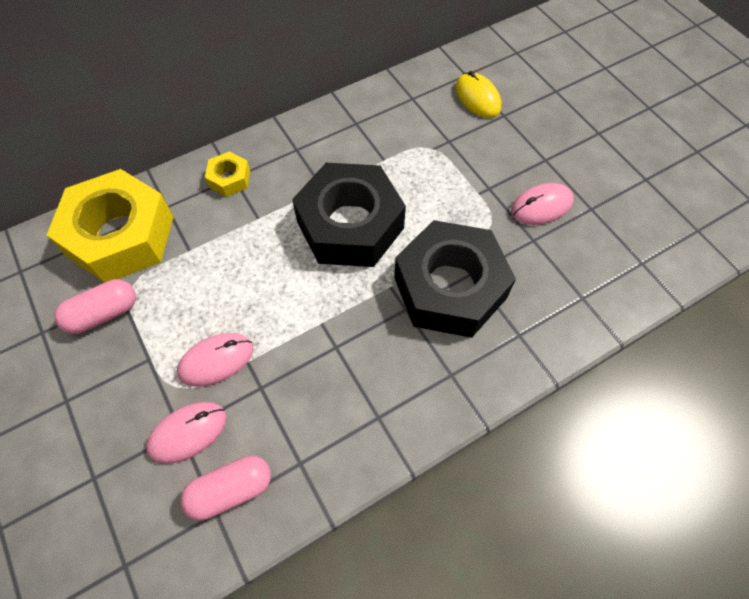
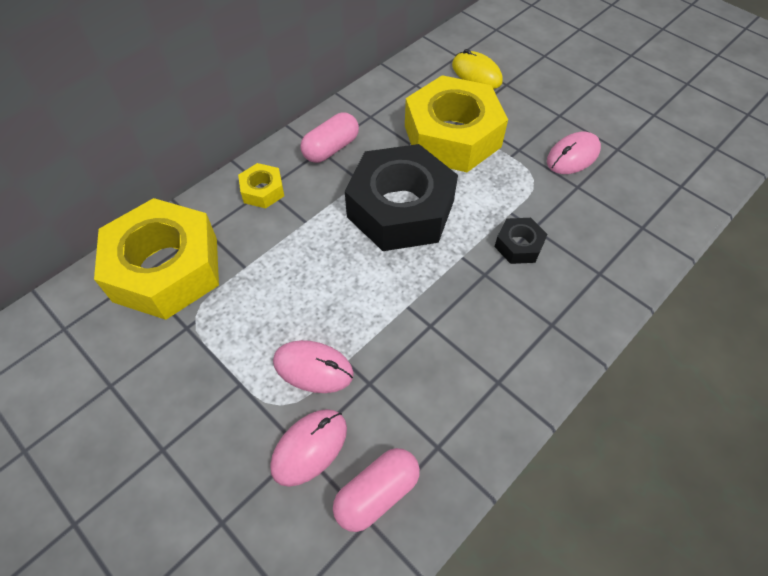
camera: 15 degrees left, 5 degrees down
pink capsule [54,279,136,334] -> pink capsule moved to [301,113,359,163]
pink mouse [177,333,253,387] -> pink mouse turned 60 degrees clockwise [273,340,354,393]
black nut [394,220,516,338] -> black nut [495,218,548,264], size x0.43
none -> yellow nut [405,75,508,172]

